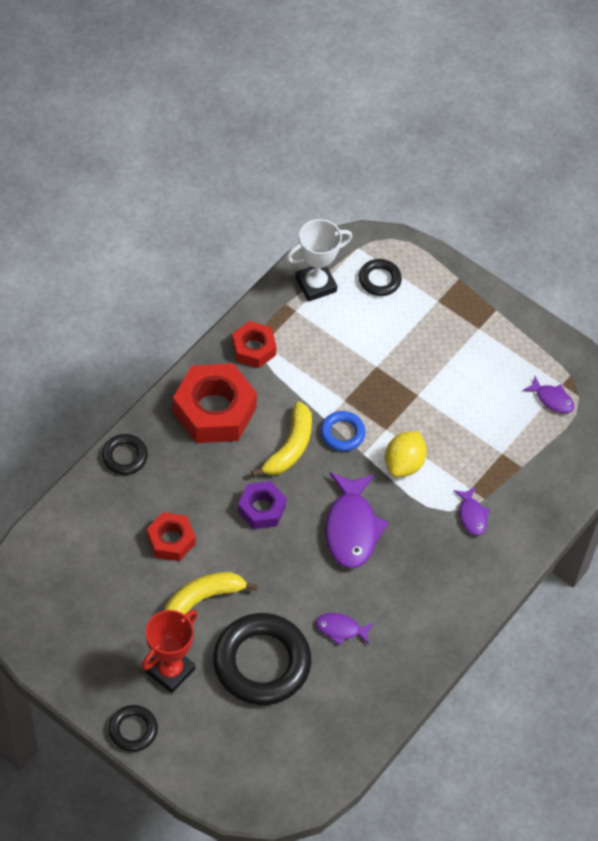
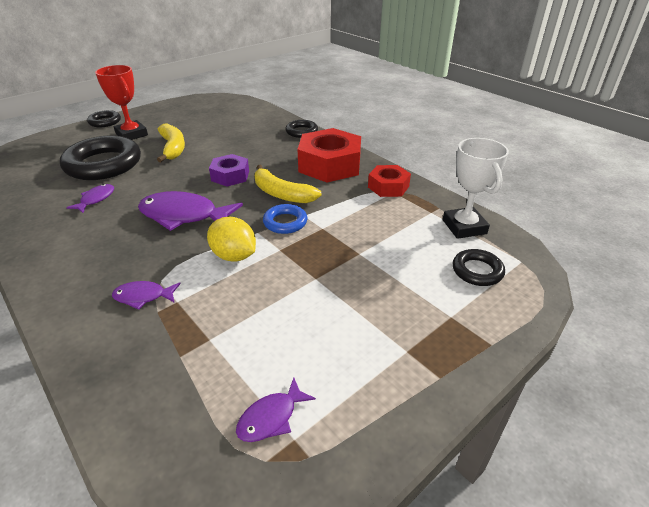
camera: 105 degrees right, 20 degrees down
red nut [147,512,195,561] -> none

